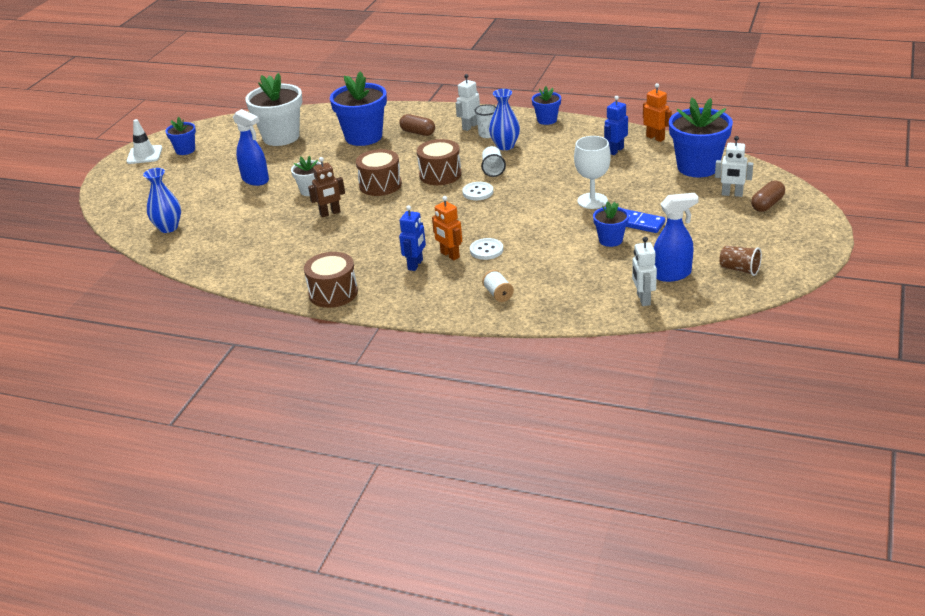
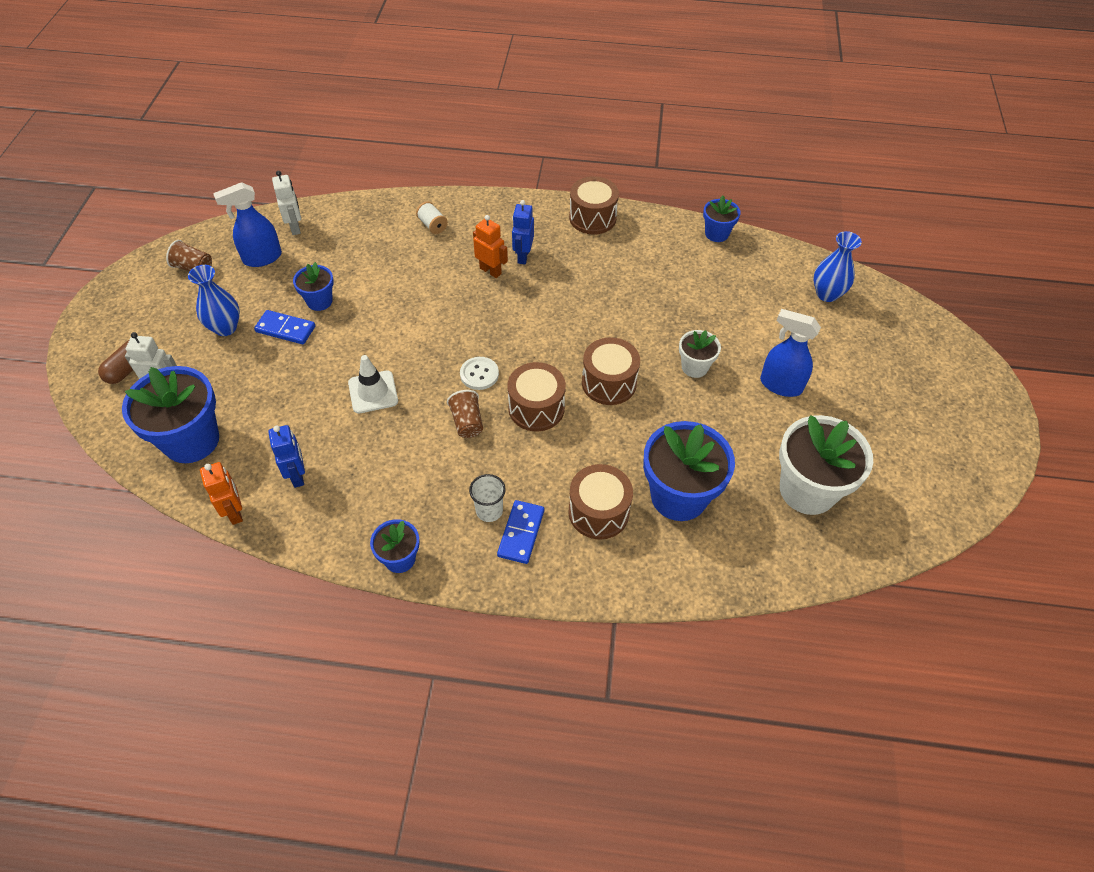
camera: 165 degrees right, 20 degrees up
white traffic cone [126,119,162,164] -> white traffic cone moved to [348,355,398,413]
blue flower pot [165,117,196,155] -> blue flower pot moved to [703,196,741,242]
brown robot [308,157,345,217] -> none
brown capsule [399,114,435,136] -> brown drum [568,464,633,539]
white robot [456,74,480,131] -> blue domino [497,500,544,564]
white button [470,238,503,260] -> none
white cup [481,146,506,177] -> brown cup [447,390,483,438]
blue vase [489,89,520,150] -> blue vase moved to [188,265,240,336]
white goblet [574,136,611,209] -> none
blue robot [604,96,628,155] -> blue robot turned 45 degrees counterclockwise [268,425,305,488]
orange robot [643,83,672,142] -> orange robot turned 150 degrees counterclockwise [200,462,243,525]

